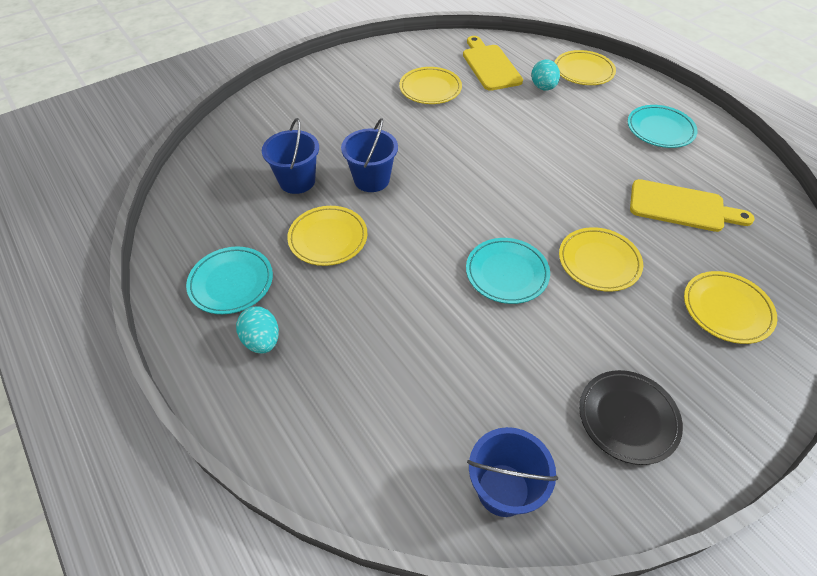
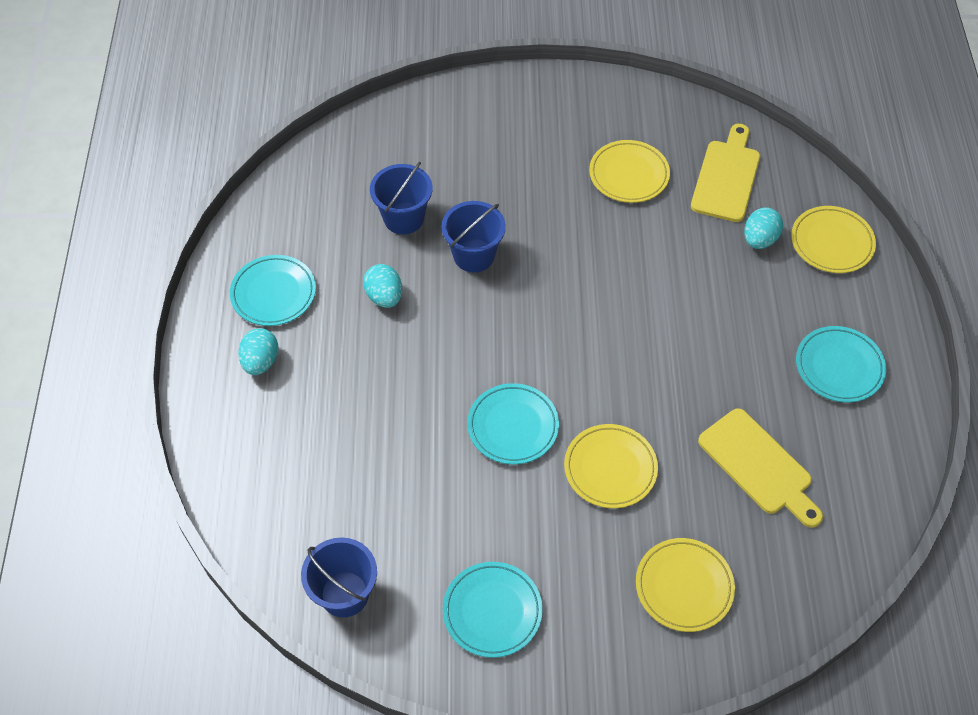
camera: 35 degrees right, 5 degrees up
yellow plate [287,206,367,266] -> turquoise egg [363,264,402,308]
black plate [579,370,683,465] -> turquoise plate [443,562,543,658]

